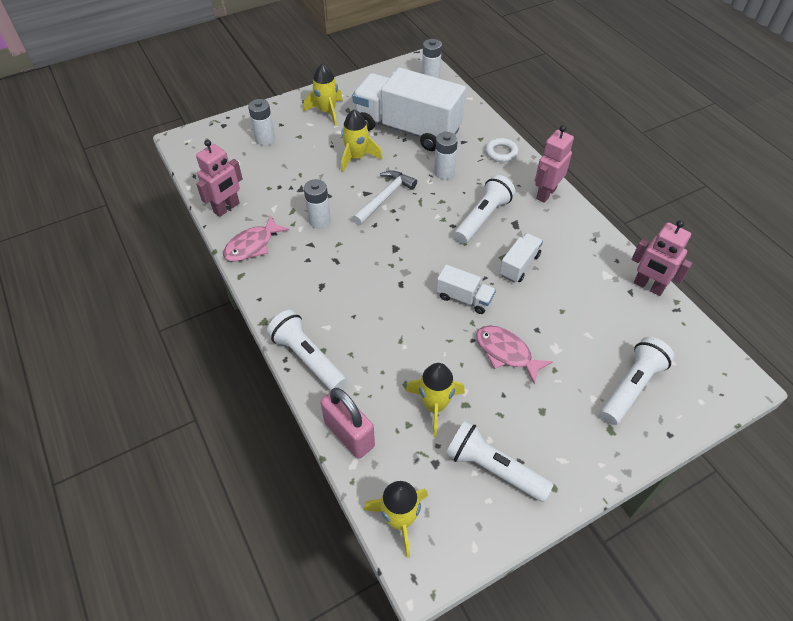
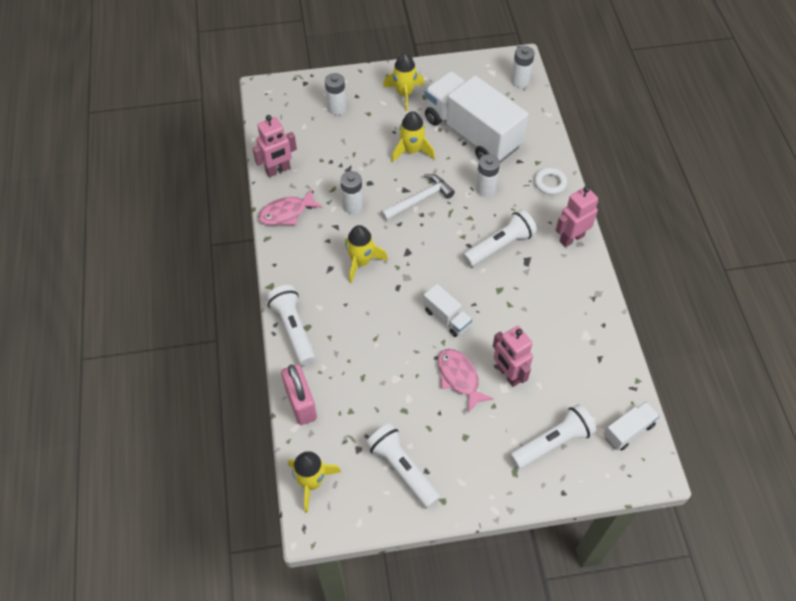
camera: 20 degrees right, 5 degrees up
yellow rocket [406,363,465,437] -> yellow rocket moved to [345,225,388,284]
white truck [499,233,543,283] -> white truck moved to [604,402,659,450]
pink robot [632,220,692,296] -> pink robot moved to [493,326,533,387]

